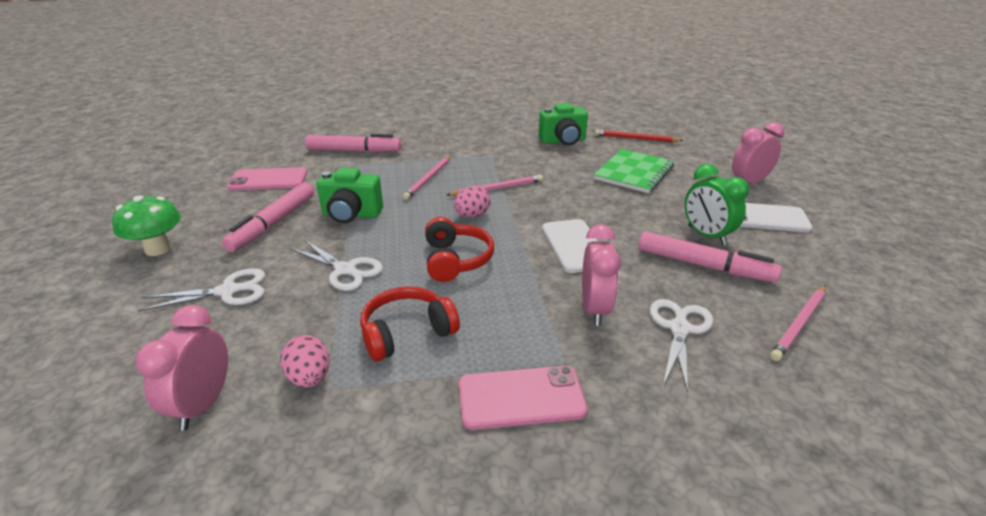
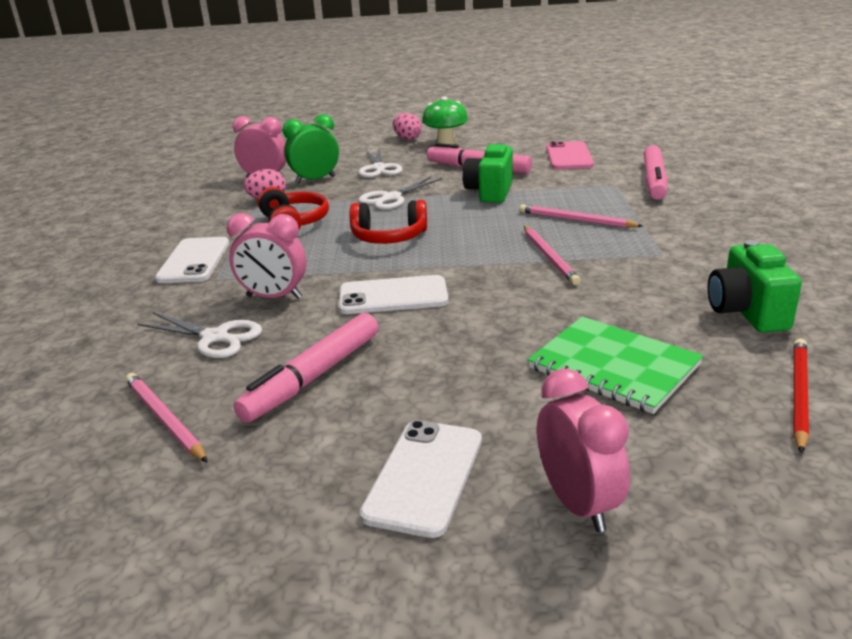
camera: 100 degrees right, 5 degrees down
pink egg [454,186,491,217] -> pink egg moved to [393,113,422,140]
pink phone [459,366,588,430] -> white phone [155,237,229,283]
green clock [685,164,749,245] -> green clock moved to [283,114,339,184]

